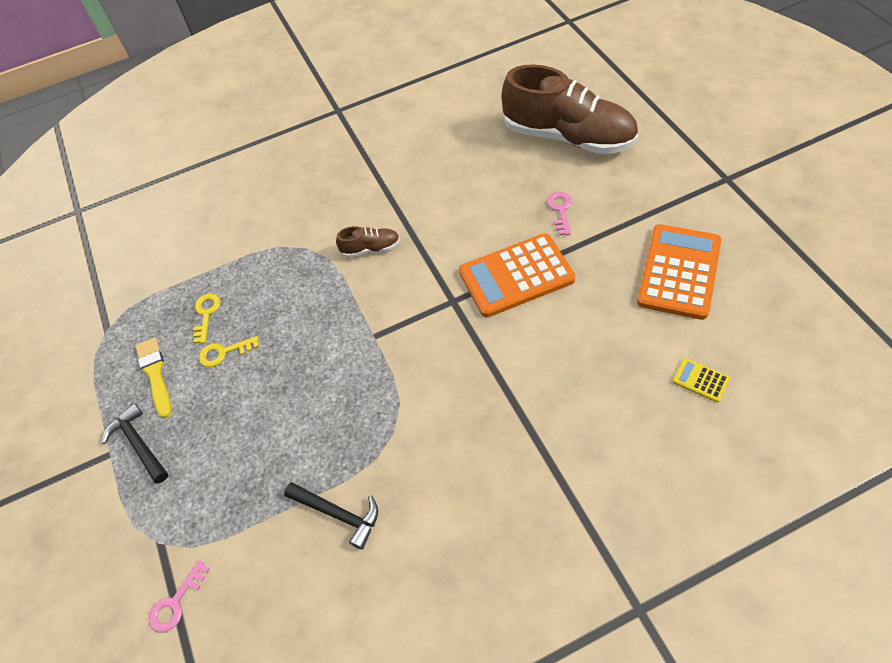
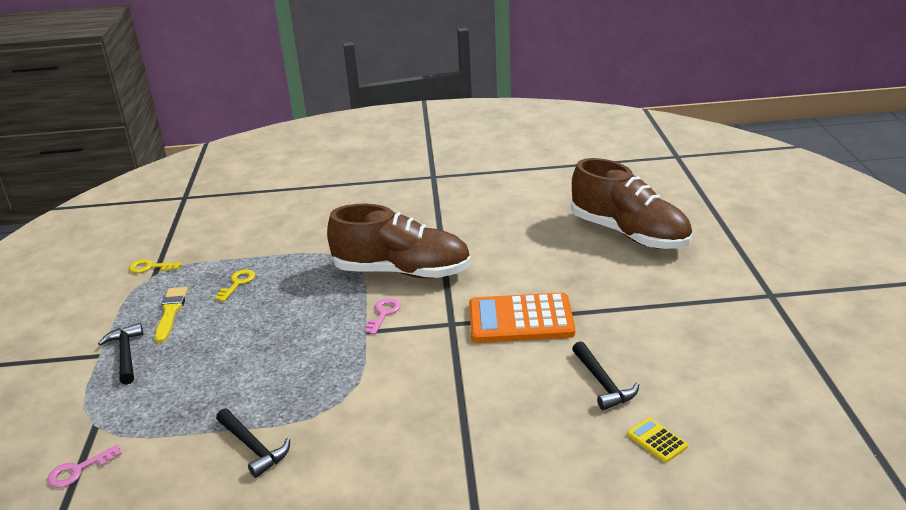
camera: 15 degrees right, 25 degrees down
yellow key [199,336,259,367] -> yellow key moved to [129,259,182,273]
brown shoe [336,226,400,258] -> brown shoe [327,204,471,278], size x2.41
pink key [547,192,572,235] -> pink key moved to [364,298,401,334]
orange calculator [637,224,721,320] -> none
none -> black hammer [572,341,639,410]

